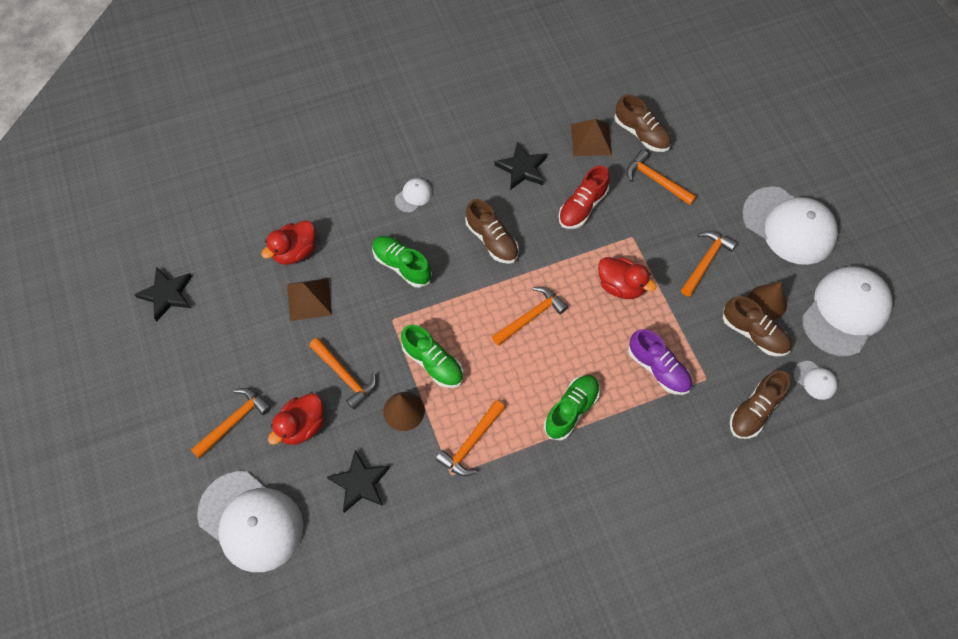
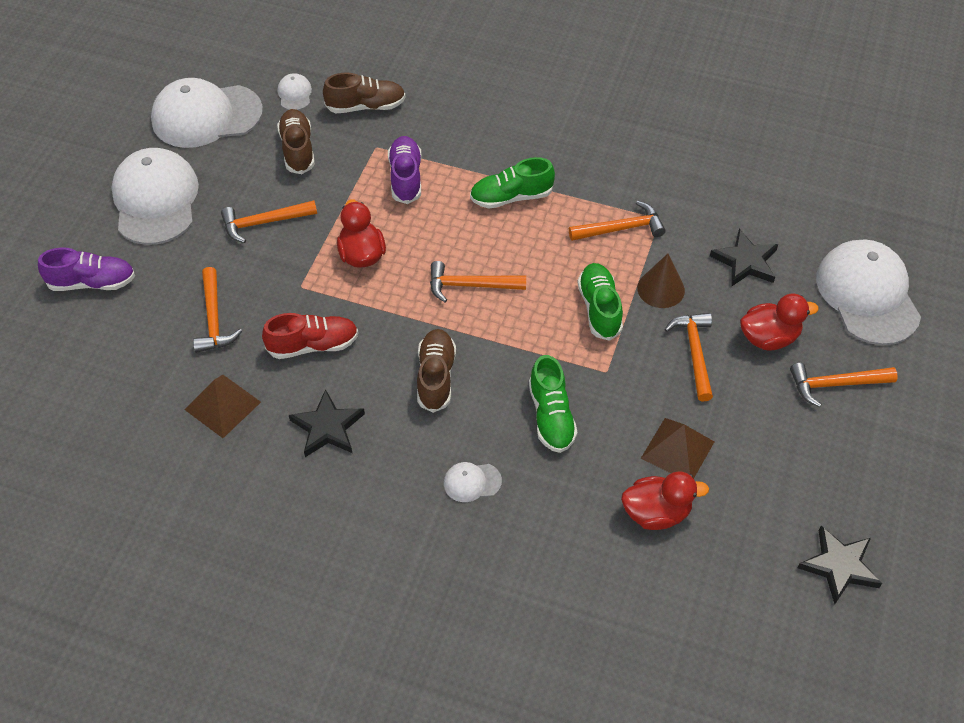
camera: 140 degrees left, 10 degrees down
brown shoe [614,95,671,152] -> none
brown cone [748,282,787,320] -> none
none -> purple shoe [38,248,135,291]

